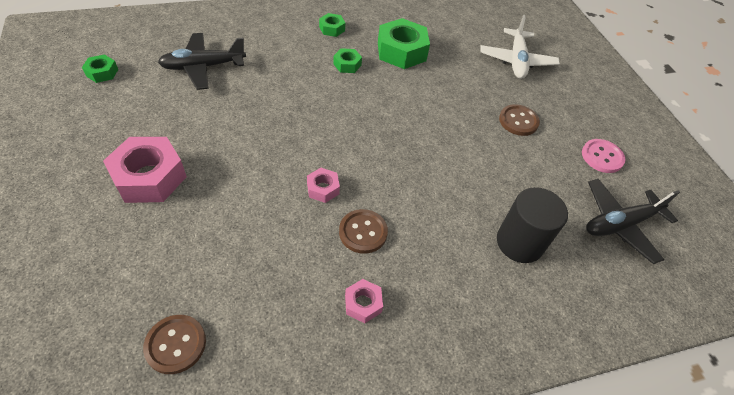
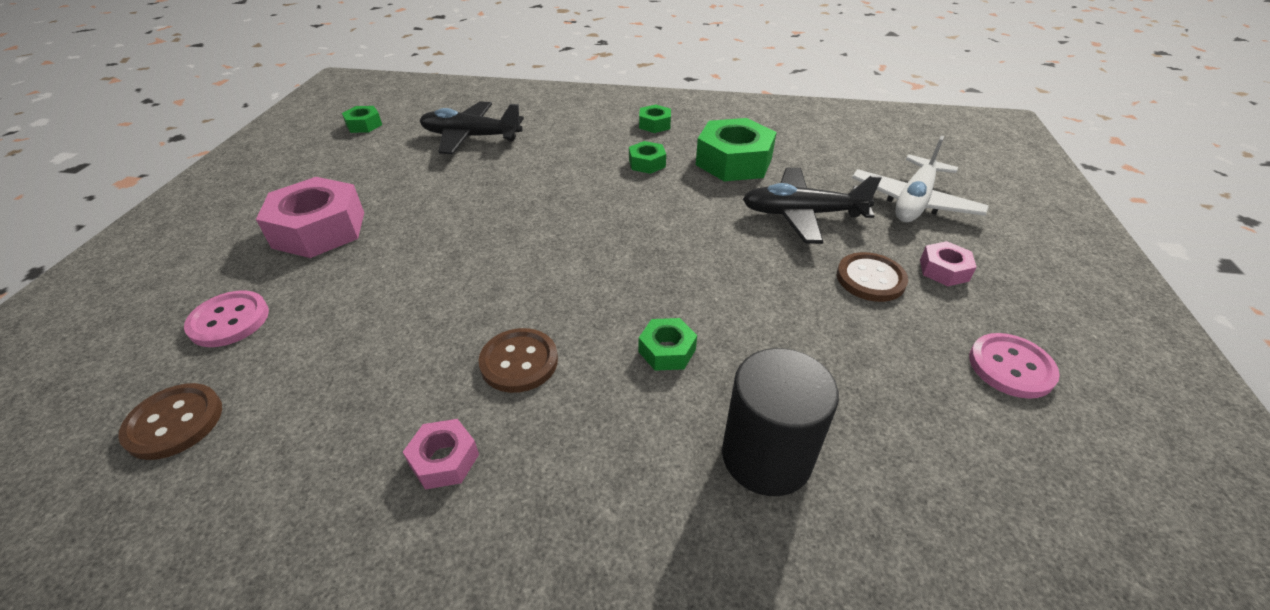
camera: 30 degrees right, 10 degrees down
pink nut [307,168,340,203] -> pink nut moved to [920,241,977,286]
black plane [586,179,680,264] -> black plane moved to [743,168,882,244]
none -> pink button [184,290,269,347]
none -> green nut [639,318,697,371]

